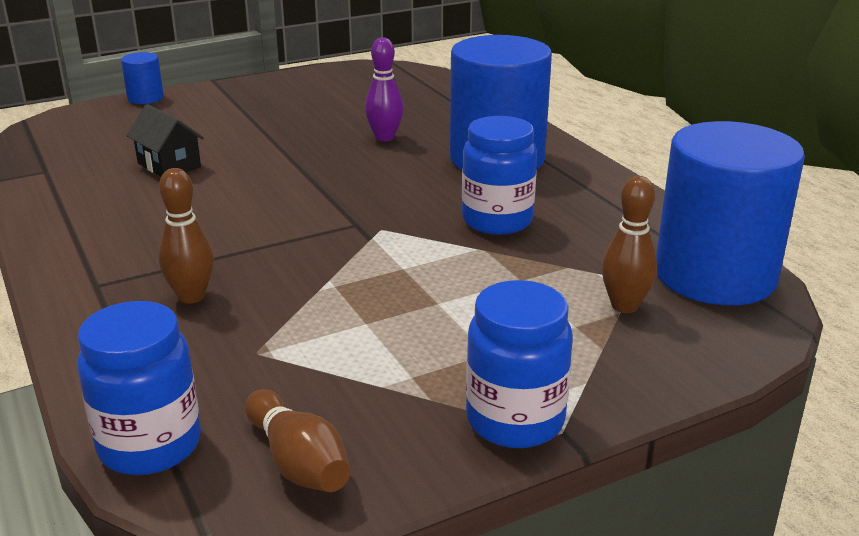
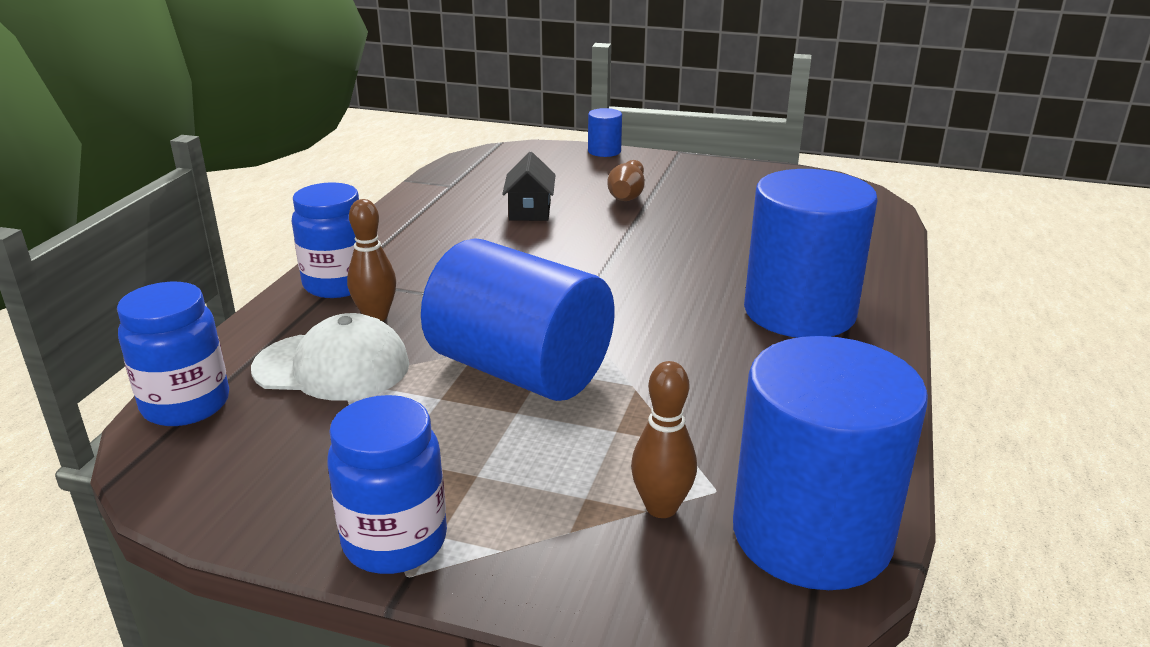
camera: 45 degrees right, 0 degrees up
brown bowling pin [245,389,350,492] -> brown bowling pin moved to [608,160,645,201]
purple bowling pin [365,37,404,141] -> none
blue jar [462,116,537,235] -> blue jar moved to [292,183,359,298]
none -> white cap [251,313,410,401]
none -> blue cylinder [421,238,615,401]

